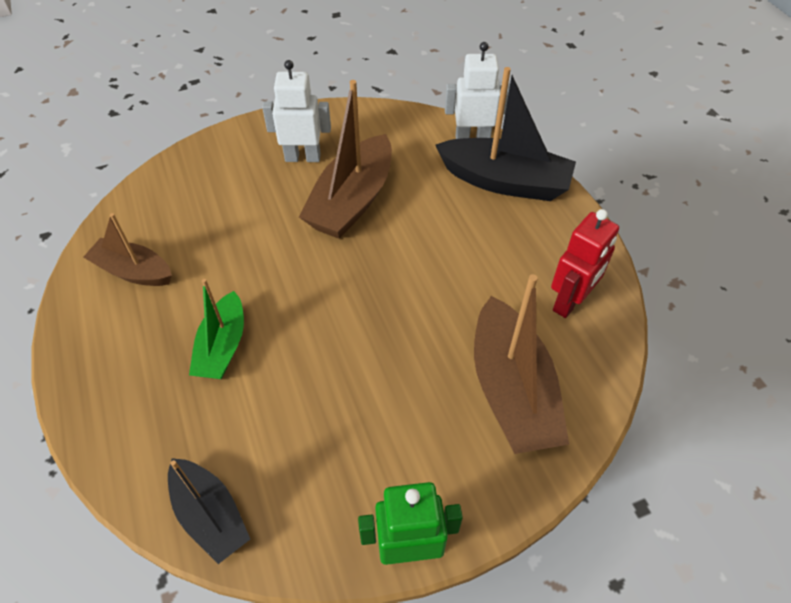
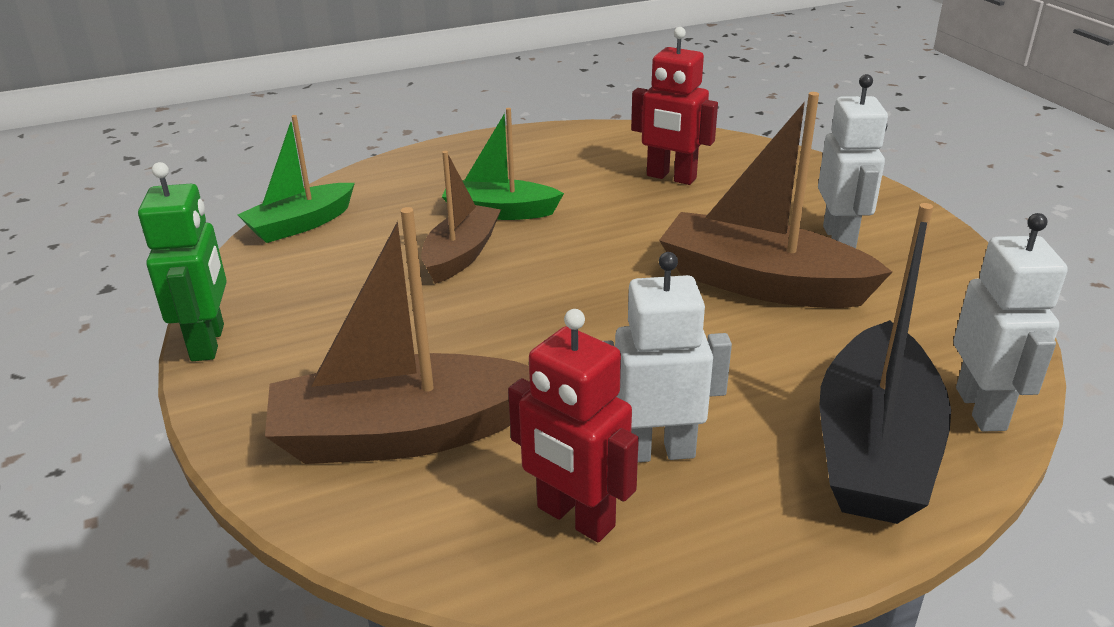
camera: 90 degrees right, 20 degrees down
brown boat [83,213,172,286] -> brown boat moved to [421,151,501,284]
black boat [168,458,250,564] -> green boat [238,115,355,243]
none -> white robot [603,252,732,462]
none -> red robot [631,27,718,185]

